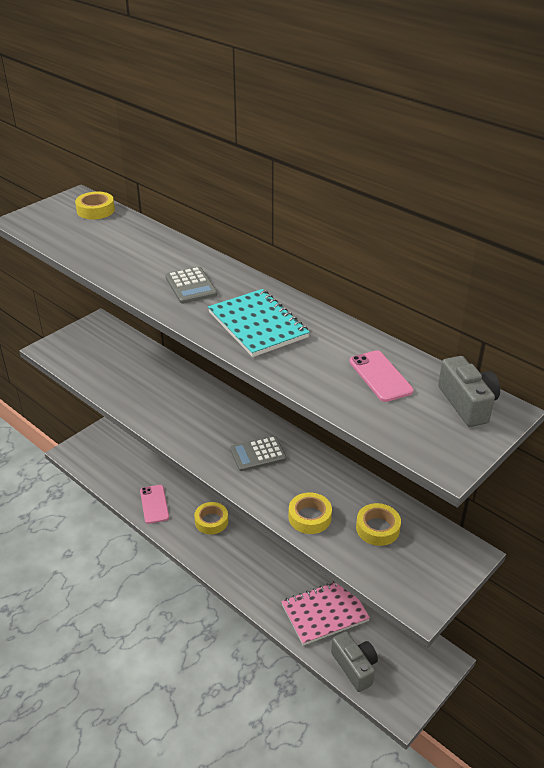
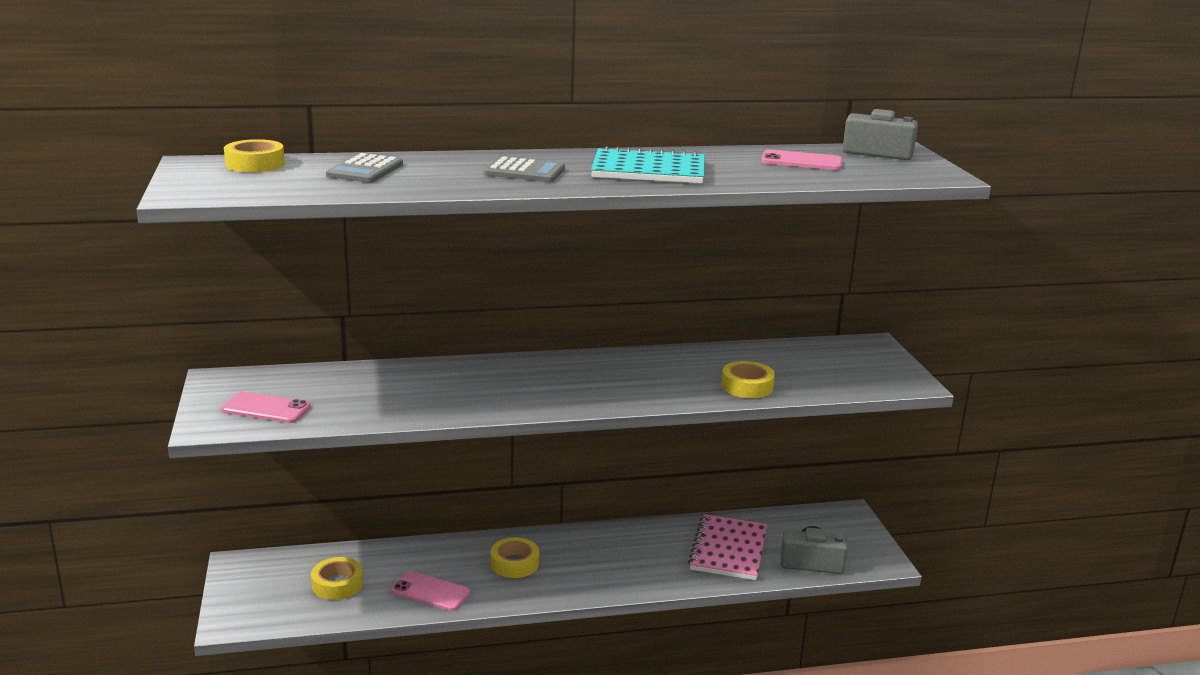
camera: 55 degrees left, 15 degrees down
grey calculator [230,436,286,471] -> grey calculator moved to [326,153,403,183]
yellow tape [356,503,401,546] -> yellow tape moved to [311,557,363,600]
none -> pink phone [221,392,311,423]

